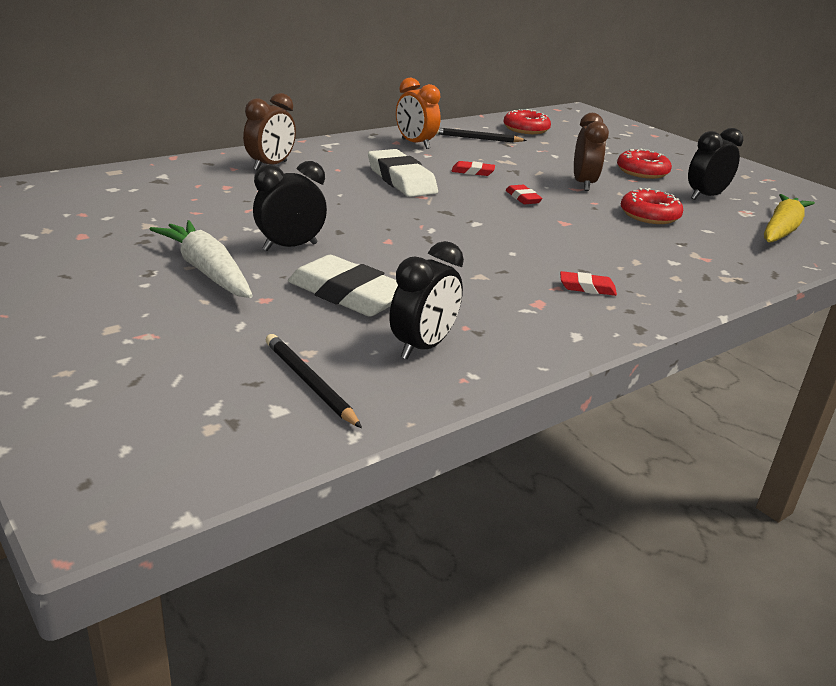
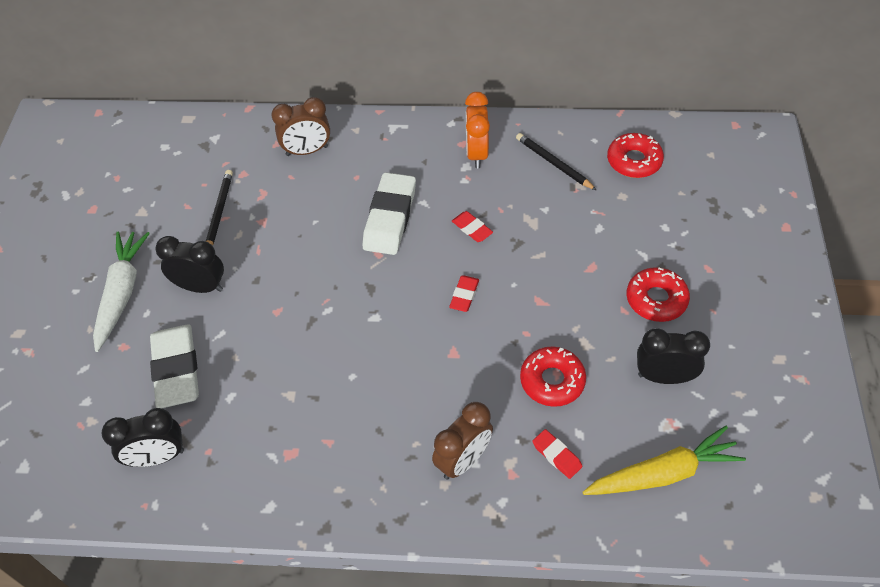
camera: 45 degrees right, 25 degrees up
black pencil [266,334,362,428] -> black pencil moved to [206,170,233,246]
red eraser [560,271,617,296] -> red eraser moved to [532,429,583,479]
brown clock [574,113,609,191] -> brown clock moved to [432,402,493,479]

